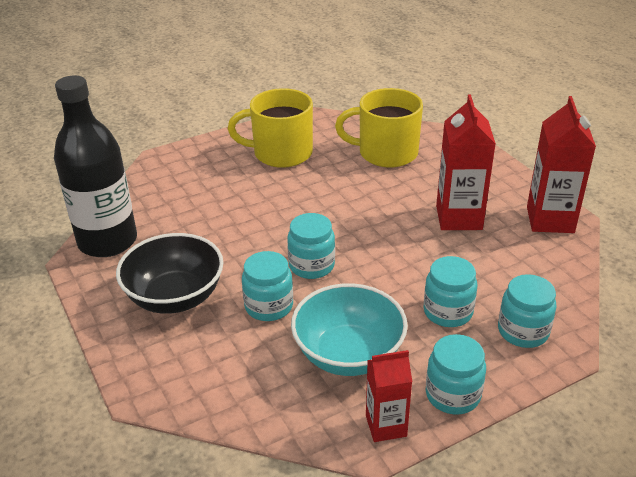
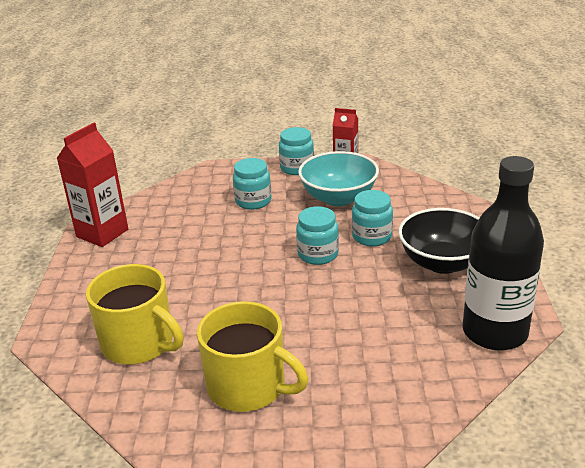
camera: 150 degrees left, 5 degrees down
red carton [436,95,496,230] -> none
turquoise jar [498,274,556,348] -> none

